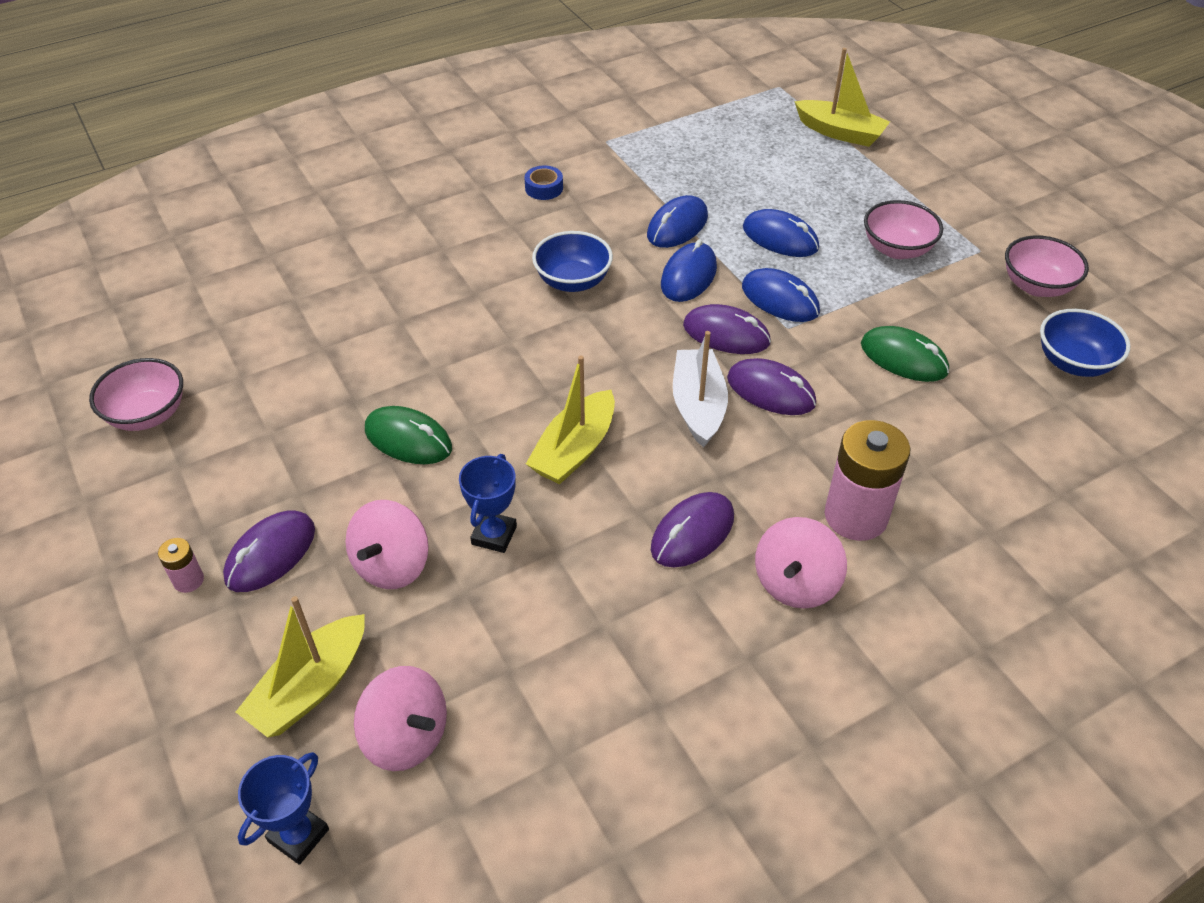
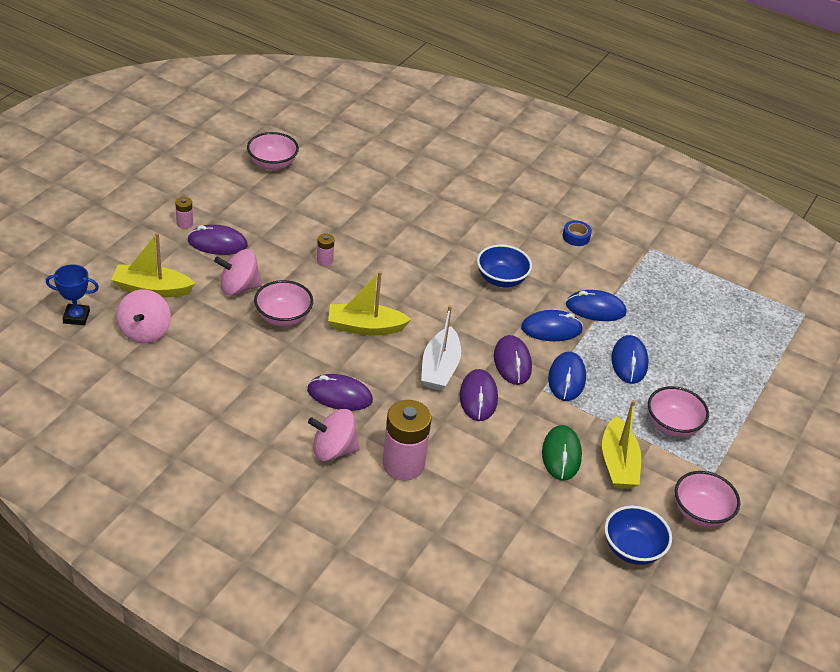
camera: 55 degrees right, 5 degrees down
green mouse [365,406,452,464] -> pink battery [317,233,334,266]
blue trophy [459,454,517,553] -> pink bowl [254,280,313,326]
white boat [673,331,728,448] -> white boat turned 135 degrees clockwise [421,305,461,391]
yellow boat [794,48,890,147] -> yellow boat moved to [602,400,641,489]

